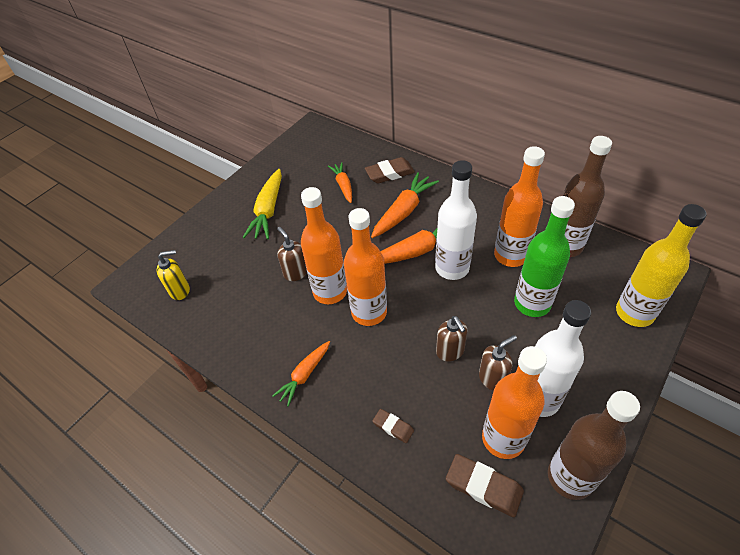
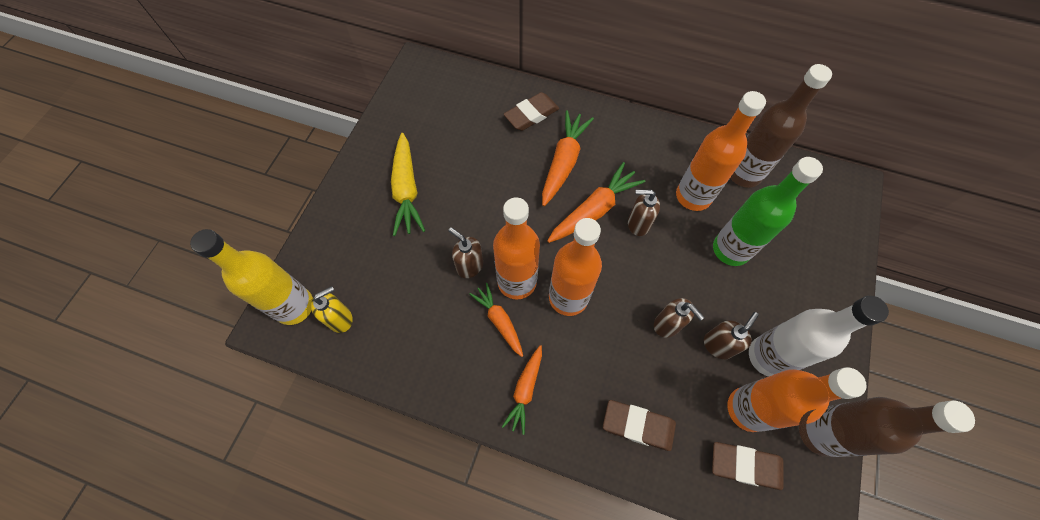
camera: 20 degrees left, 15 degrees up
orange carrot [328,162,352,203] -> orange carrot moved to [469,283,523,357]
brown eraser [372,409,414,443] -> brown eraser [603,400,676,451], size x1.70
white bottle [435,160,477,280] -> brown soap dispenser [628,190,660,236]
yellow bottle [616,204,707,327] -> yellow bottle moved to [190,229,313,325]

